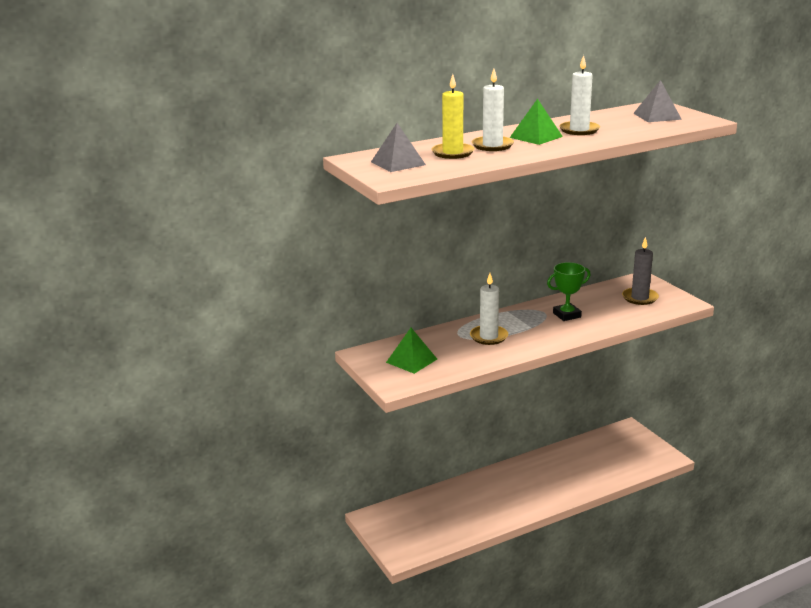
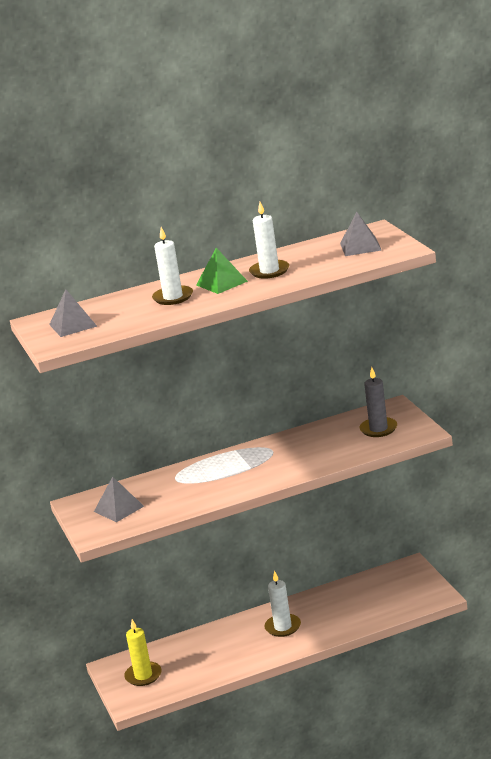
camera: 10 degrees right, 0 degrees up
green pyramid [386,328,437,374] -> grey pyramid [94,476,144,522]
yellow candle [431,74,474,159] -> yellow candle moved to [124,619,162,686]
white candle [470,273,508,345] -> white candle moved to [264,571,301,637]
green trophy [547,262,590,321] -> none

